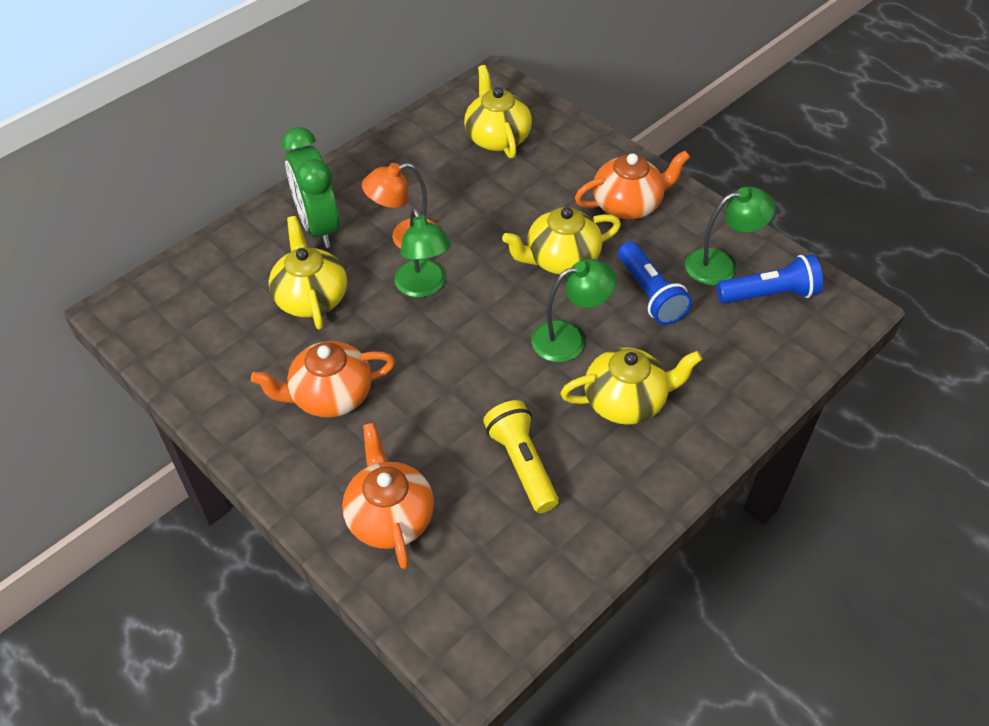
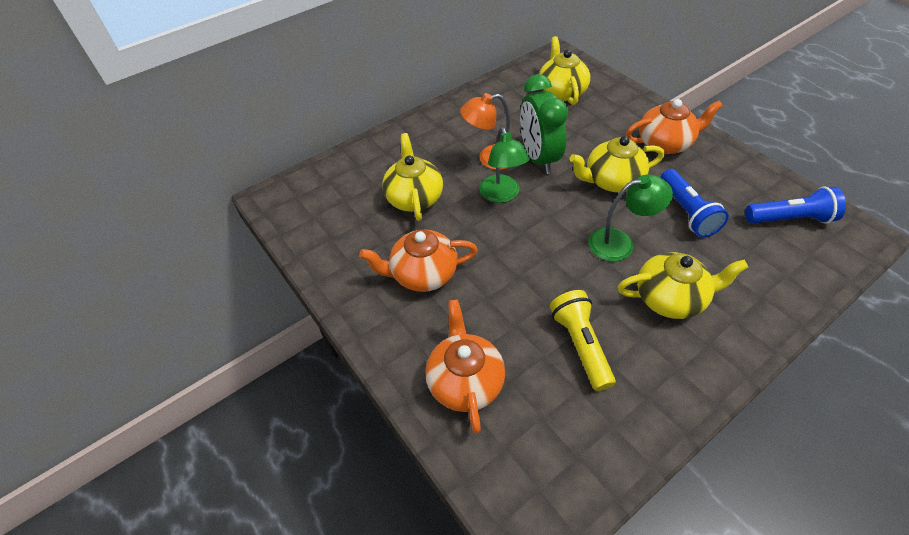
camera: 10 degrees right, 0 degrees up
green clock [282,127,340,248] -> green clock moved to [520,74,568,174]
green lamp [685,187,776,286] -> none

